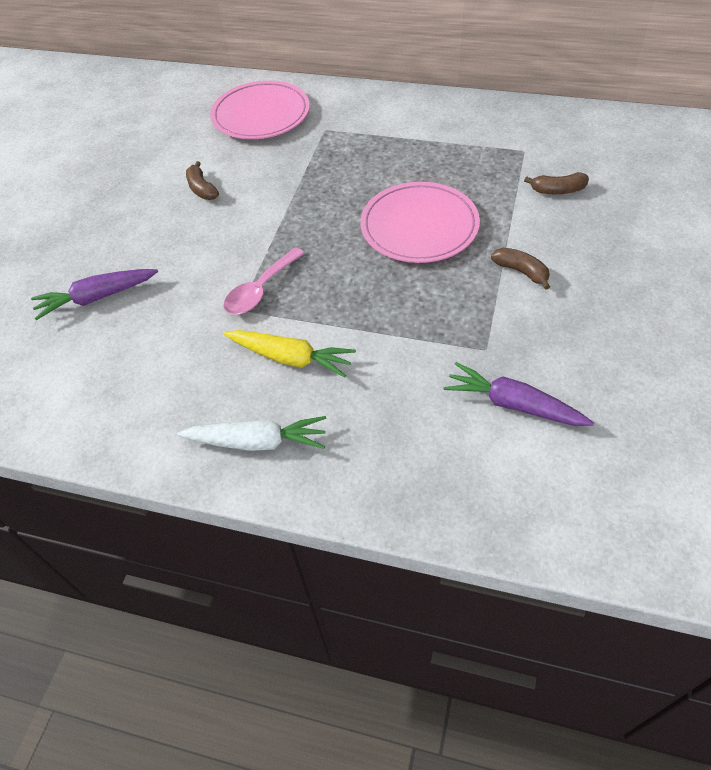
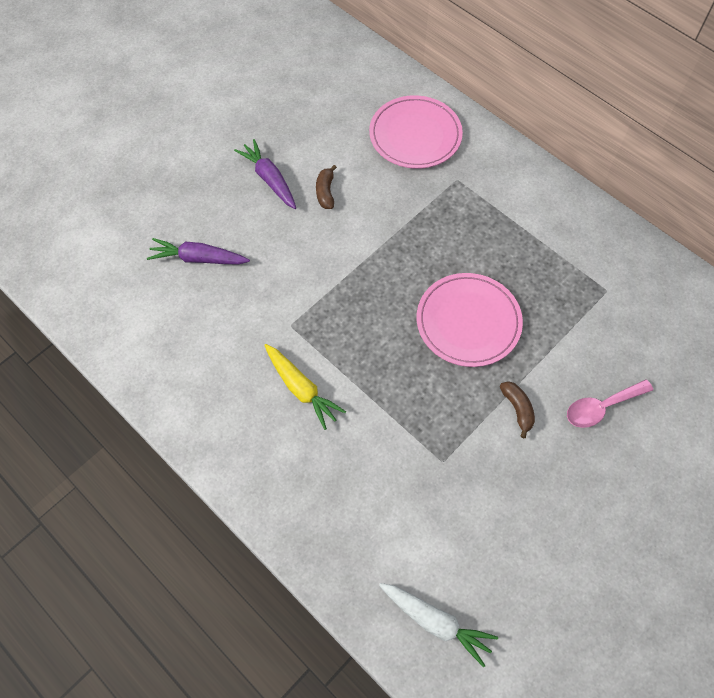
camera: 25 degrees right, 10 degrees up
white carrot [177,416,326,451] -> white carrot moved to [379,583,498,667]
pink spoon [224,247,305,315] -> pink spoon moved to [567,380,653,428]
purple carrot [444,362,594,426] -> purple carrot moved to [234,139,296,209]
brown banana [524,172,589,194] -> none

